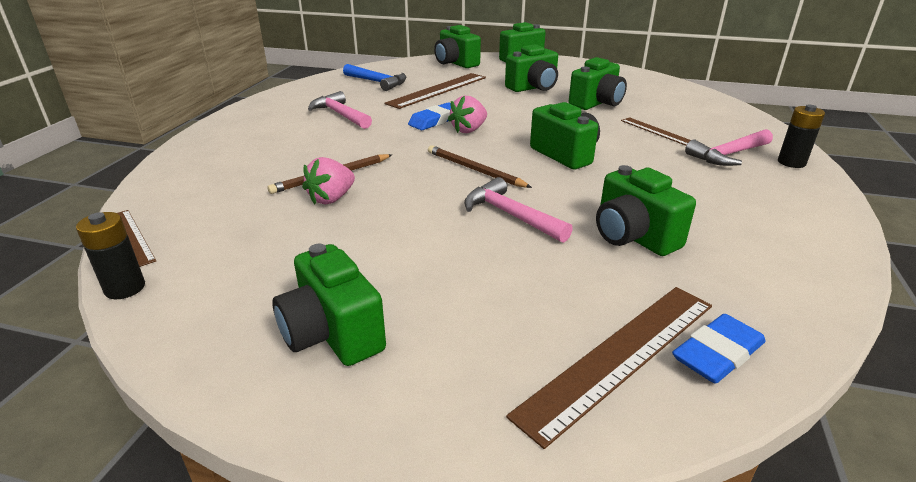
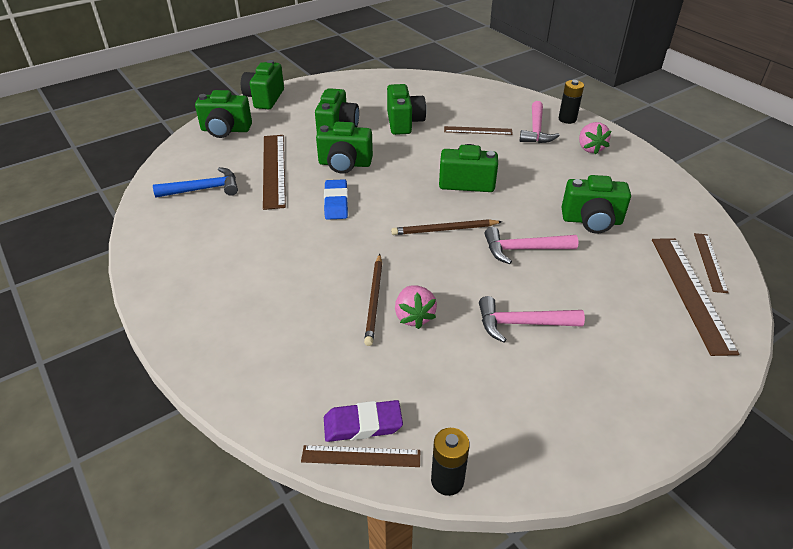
camera: 50 degrees left, 10 degrees up
green camera [272,244,386,366] -> green camera moved to [316,122,373,174]
pink hammer [308,91,372,129] -> pink hammer moved to [479,296,585,343]
pink strawberry [448,96,487,133] -> pink strawberry moved to [579,122,611,155]
blue eraser [672,314,766,384] -> brown ruler [694,233,729,293]
none -> purple eraser [324,400,403,442]

